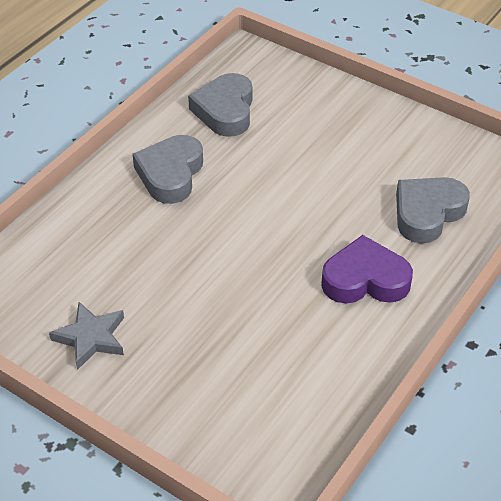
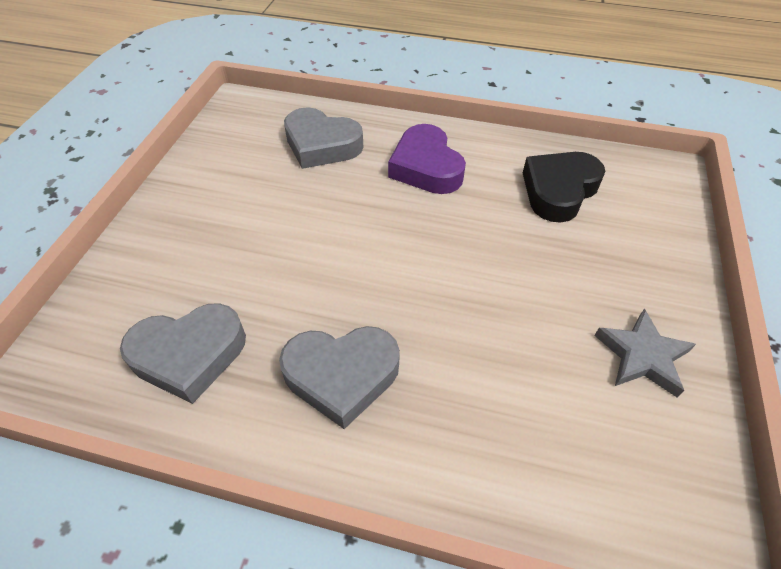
camera: 110 degrees left, 5 degrees up
none -> black heart [523,152,606,223]

